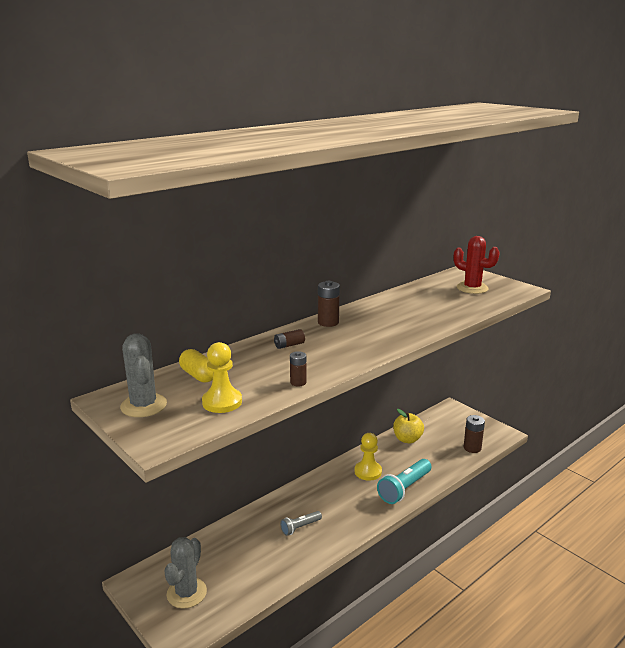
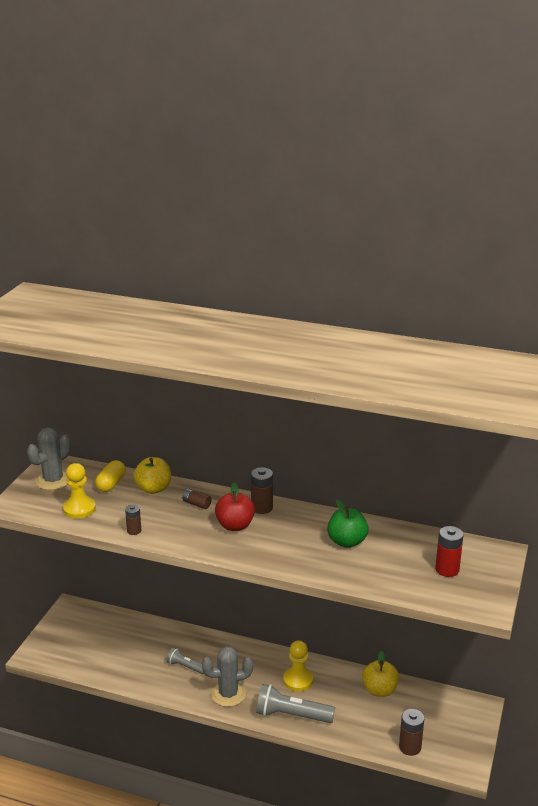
camera: 60 degrees right, 5 degrees up
grey cactus [164,537,207,609] -> grey cactus moved to [202,646,253,707]
turquoise flashlight [377,459,432,504] -> grey flashlight [256,684,335,723]
red cactus [454,236,500,294] -> red battery [435,526,464,577]
none -> yellow apple [133,457,171,494]
none -> red apple [215,482,255,531]
none -> green apple [327,500,369,548]

